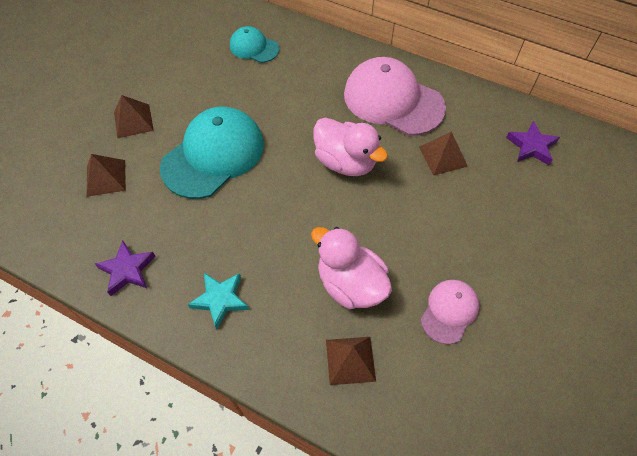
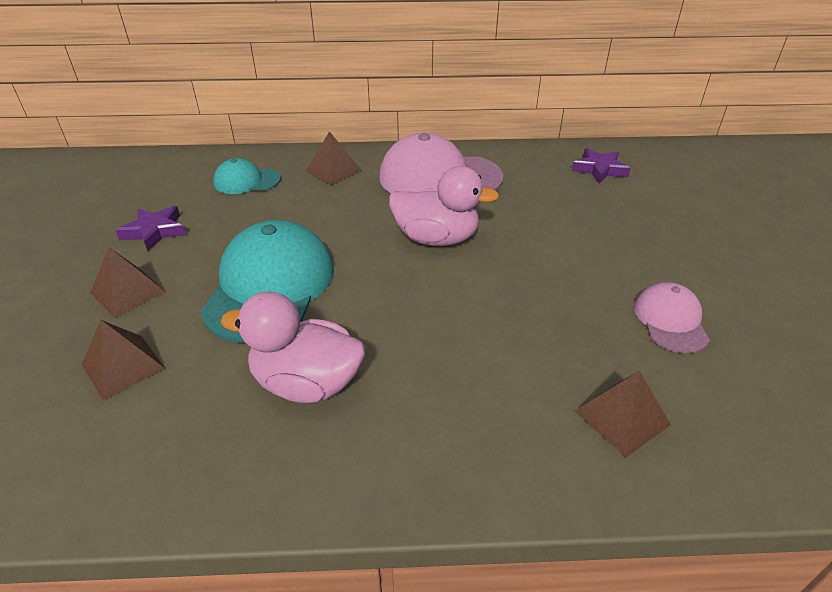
camera: 30 degrees left, 20 degrees down
purple star [95,240,156,296] -> purple star moved to [115,206,186,251]
turquoise star [188,273,249,329] -> none
pink duck [311,227,392,309] -> pink duck moved to [220,291,366,403]
brown pyramid [419,132,468,176] -> brown pyramid moved to [305,131,361,185]

